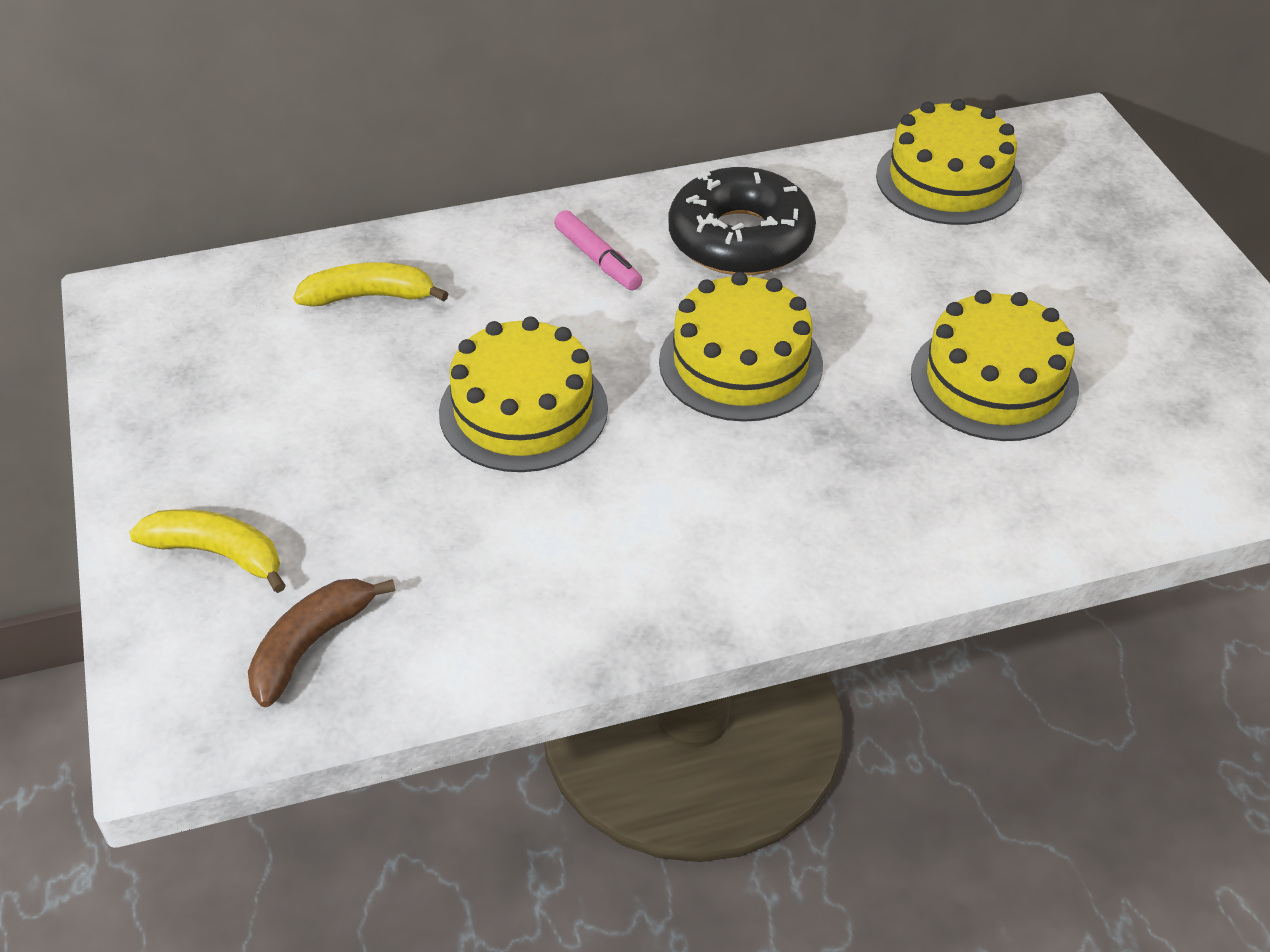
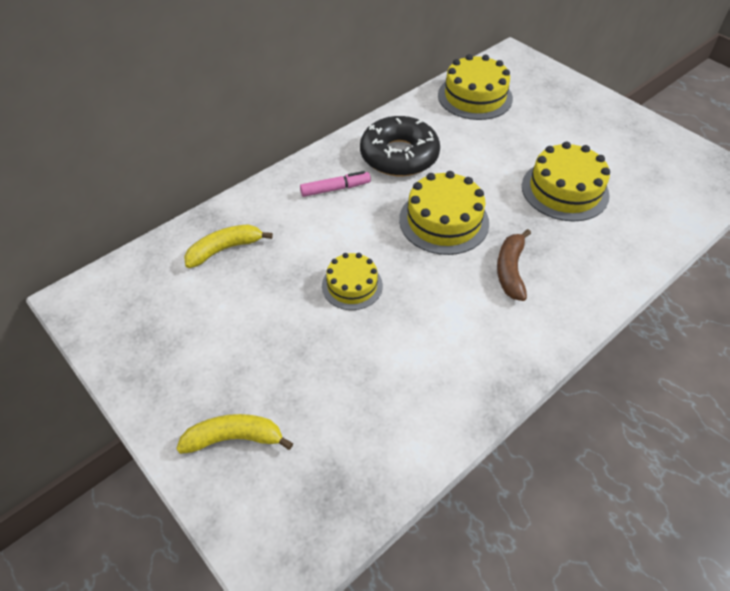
camera: 25 degrees left, 5 degrees up
brown banana [248,579,396,707] -> brown banana moved to [497,229,531,301]
yellow cake [439,316,608,472] -> yellow cake [322,253,383,310], size x0.62
pink marker [554,210,643,291] -> pink marker turned 45 degrees counterclockwise [300,171,371,197]

